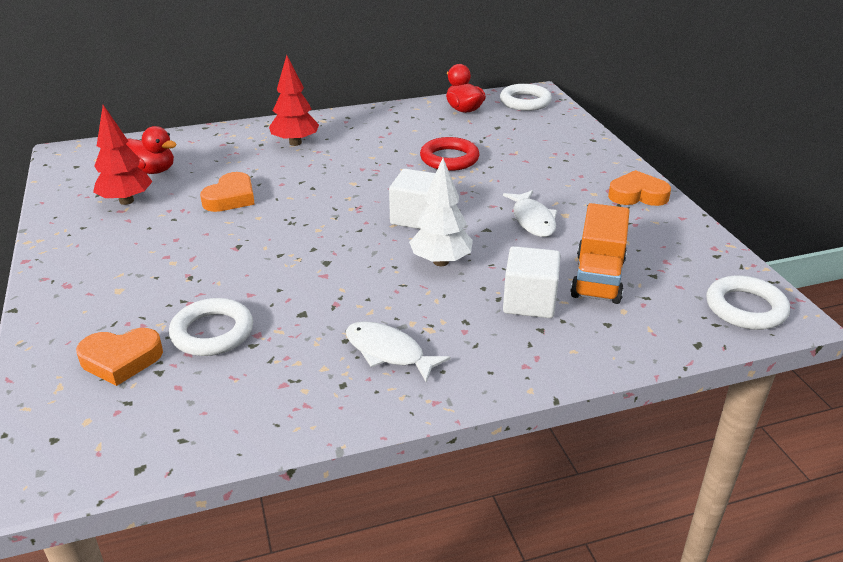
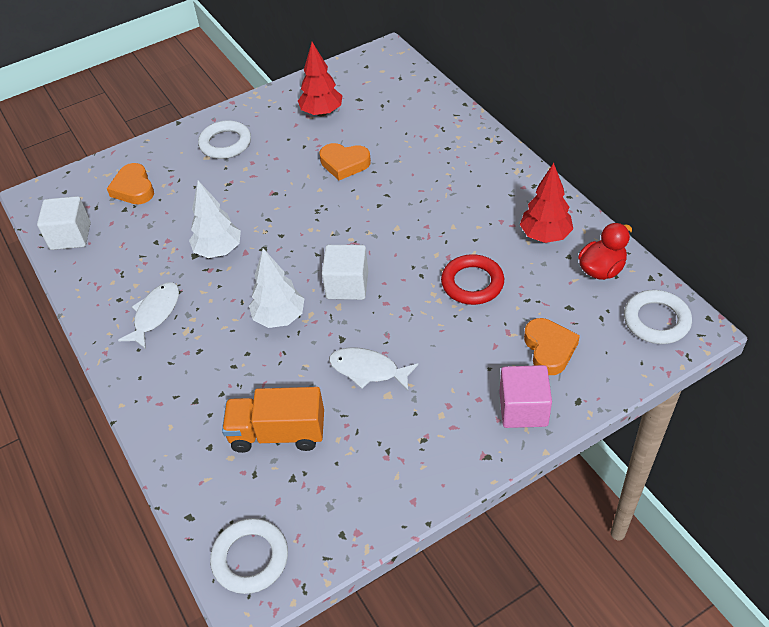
camera: 80 degrees right, 15 degrees up
red duck [126,126,177,174] -> none
white ring [169,298,253,356] -> white ring moved to [198,120,251,159]
red tree [269,55,319,146] -> red tree moved to [520,163,573,243]
white fish [503,190,557,237] -> white fish turned 45 degrees clockwise [329,347,418,391]
white cube [503,246,561,318] -> white cube moved to [37,196,91,250]
orange heart [608,170,671,206] -> orange heart moved to [524,318,580,375]
none -> white tree [189,181,241,258]
none -> pink cube [499,365,552,428]

